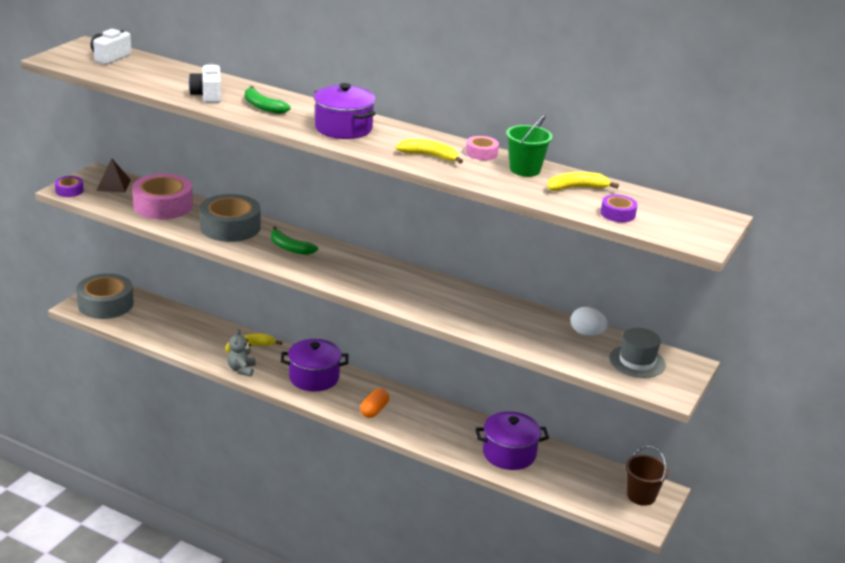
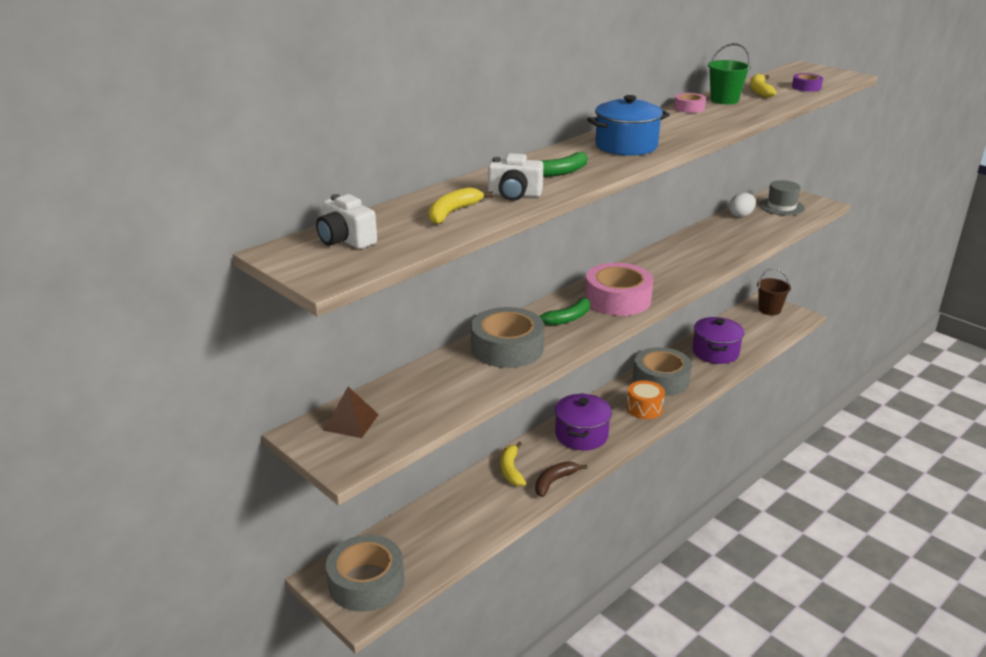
camera: 70 degrees left, 0 degrees up
purple tape [55,176,84,197] -> none
pink tape [132,173,193,220] -> pink tape moved to [585,263,653,316]
grey teddy bear [227,329,256,377] -> brown banana [535,461,587,497]
purple pot [314,83,376,139] -> blue pot [587,95,670,156]
orange capsule [360,388,389,418] -> orange drum [626,381,665,419]
yellow banana [396,139,463,164] -> yellow banana moved to [429,187,493,224]
none -> grey tape [633,347,692,396]

